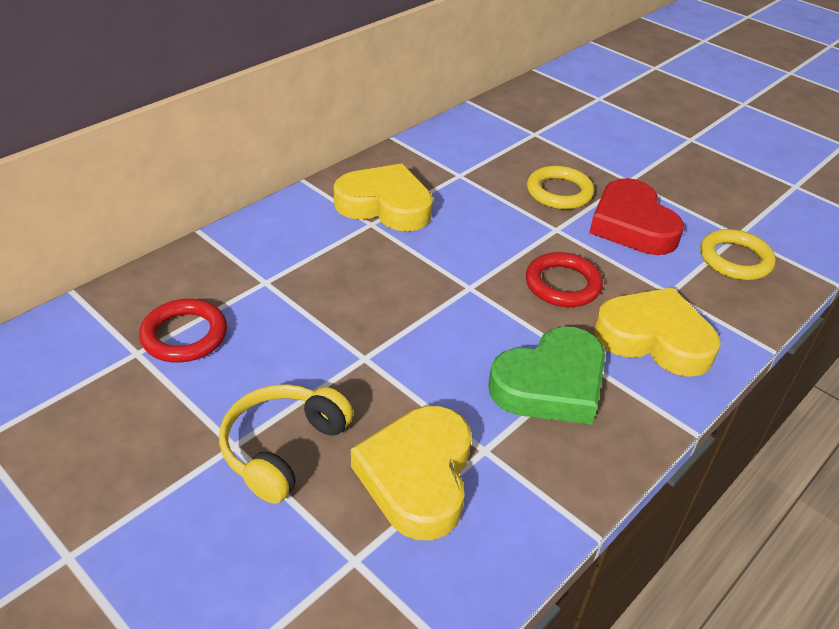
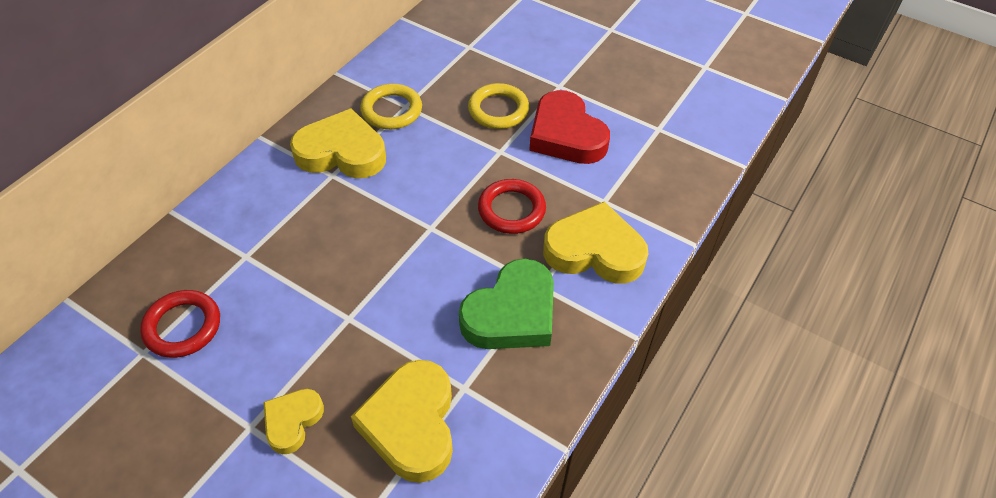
camera: 10 degrees left, 10 degrees up
yellow headphones [219,384,353,504] -> yellow heart [264,389,324,454]
yellow ring [700,229,776,280] -> yellow ring moved to [360,84,422,129]

